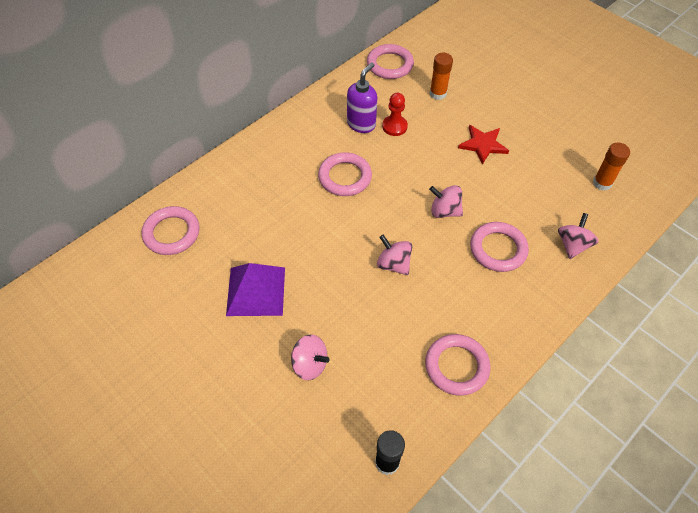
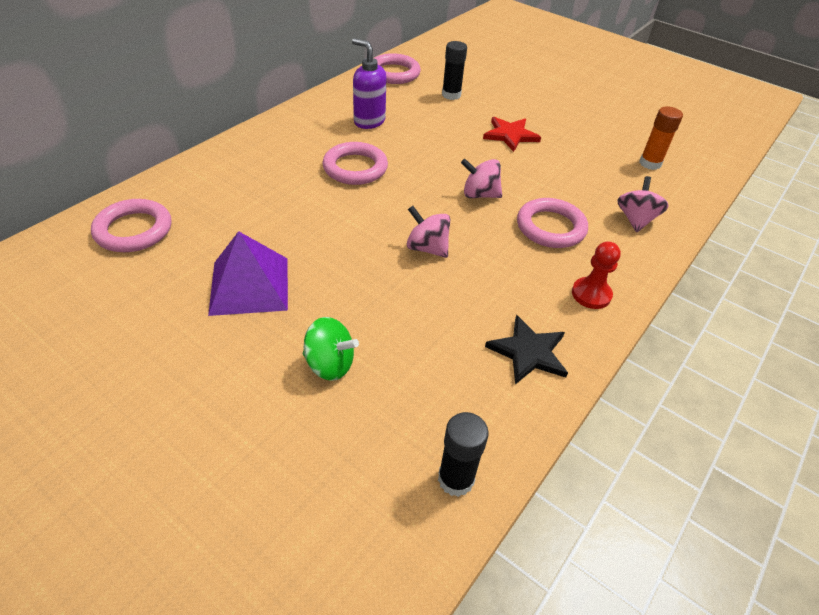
camera: 10 degrees left, 10 degrees down
pink spinning top [291,334,330,380] -> green spinning top [303,317,359,381]
purple soap dispenser [347,62,377,133] -> purple soap dispenser turned 75 degrees counterclockwise [352,38,386,129]
red pawn [382,93,408,136] -> red pawn moved to [572,241,621,309]
pink ring [425,334,491,396] -> black star [485,315,568,385]
orange glue stick [430,53,453,100] -> black glue stick [442,41,467,100]

